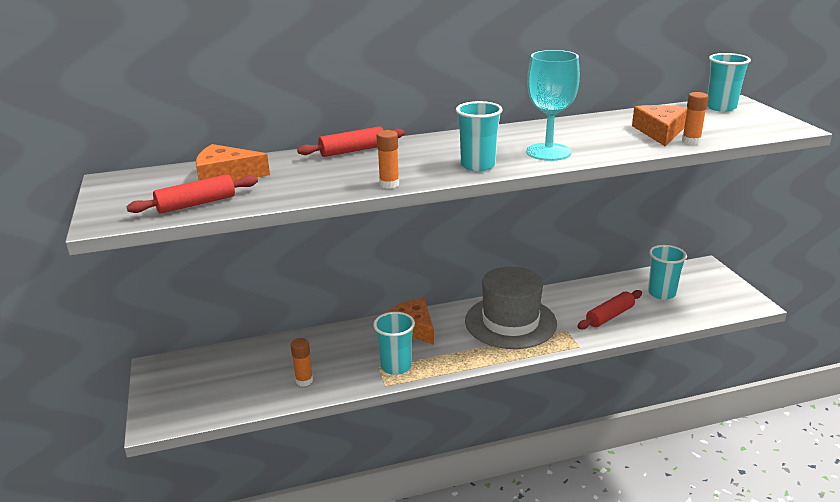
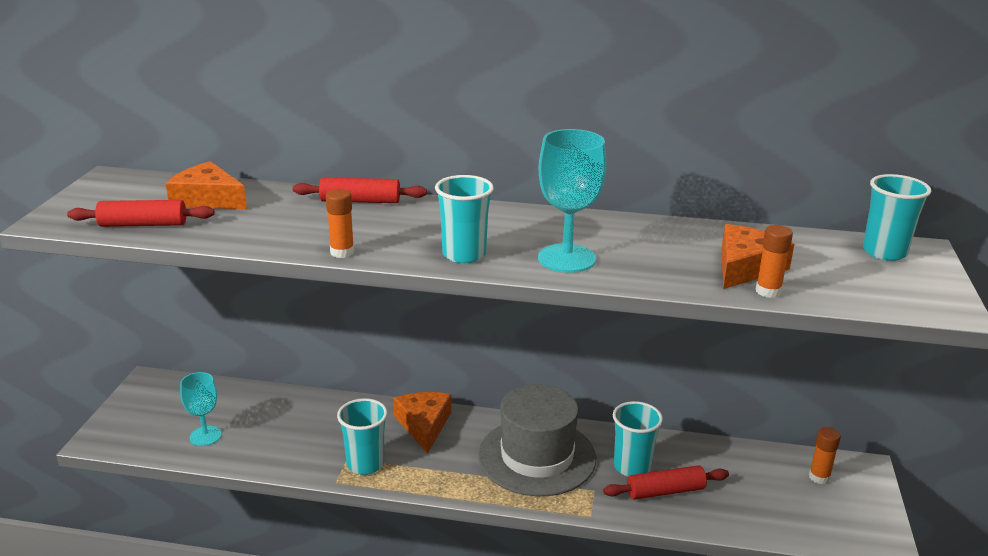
camera: 25 degrees right, 0 degrees up
orange glue stick [291,338,313,386] -> orange glue stick moved to [809,427,841,484]
turquoise cup [648,245,687,300] -> turquoise cup moved to [613,401,663,476]
none -> turquoise goblet [180,372,222,446]

